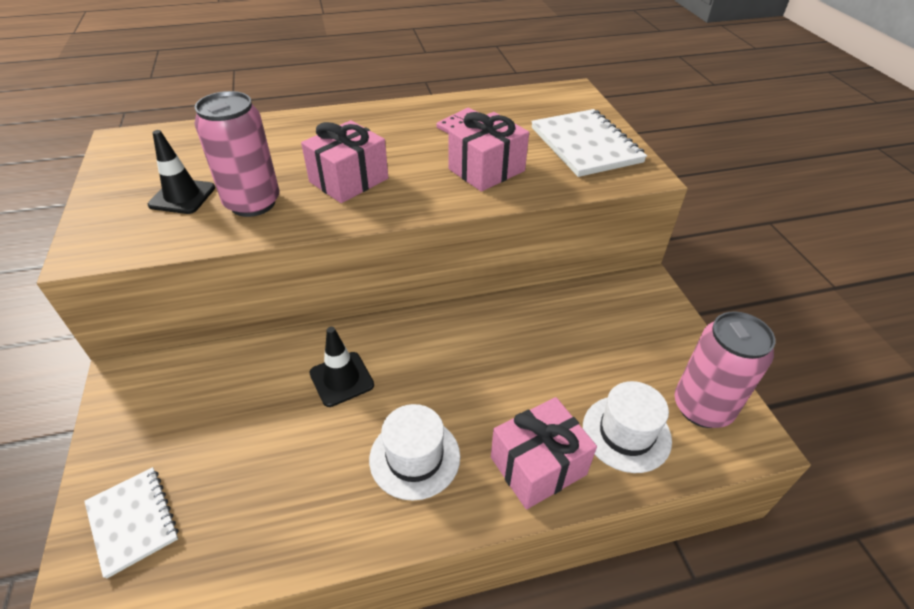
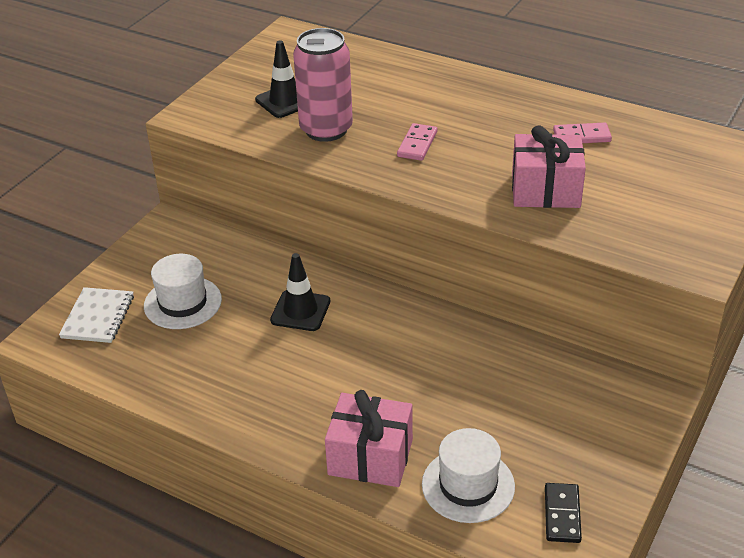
camera: 45 degrees right, 5 degrees down
pink gift [301,120,388,203] -> pink domino [397,123,437,161]
white hat [369,404,460,501] -> white hat moved to [144,254,222,329]
white notebook [531,109,647,177] -> none
pink can [674,311,775,428] -> black domino [545,483,582,543]

